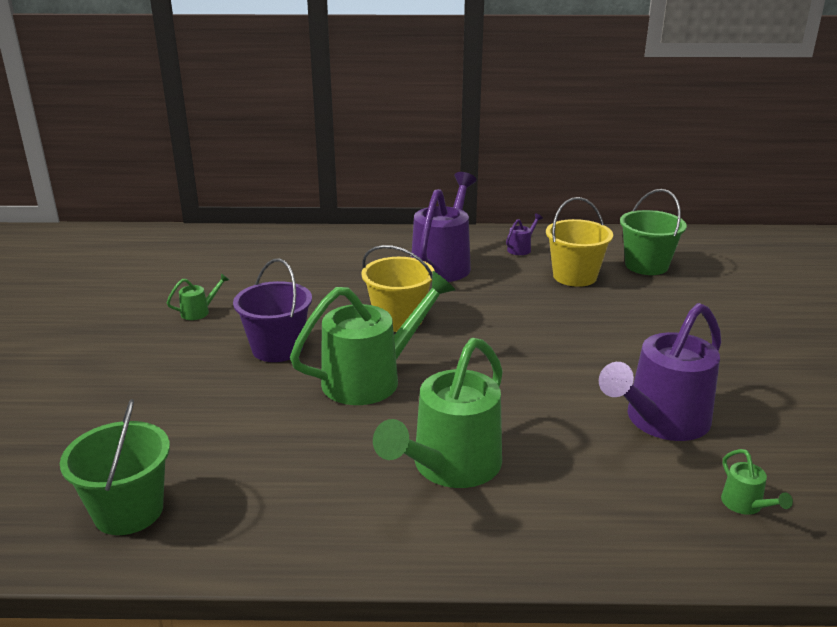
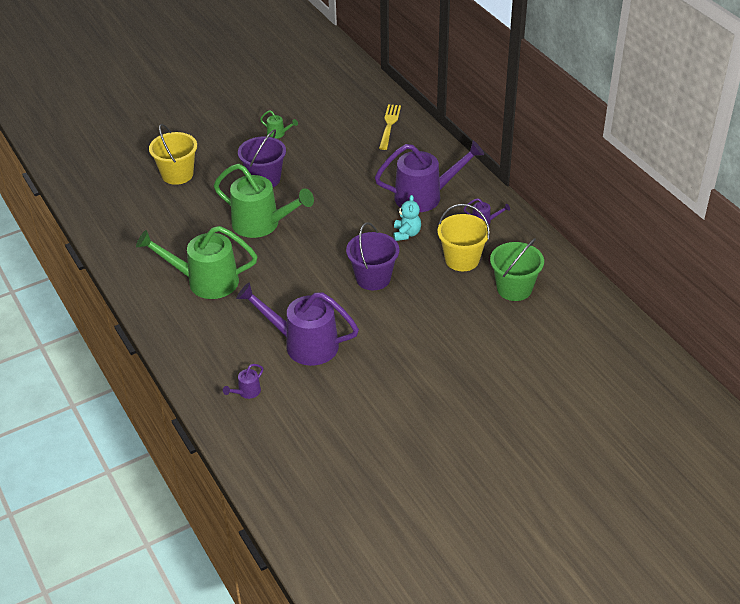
camera: 60 degrees right, 15 degrees up
green bucket [60,399,170,535] -> none
yellow bucket [361,245,435,332] -> yellow bucket moved to [149,124,197,185]
green watering can [721,449,793,515] -> purple watering can [223,364,264,399]
none -> purple bucket [346,222,399,290]
none -> yellow fork [379,104,401,150]
none -> turquoise teddy bear [393,195,421,241]

